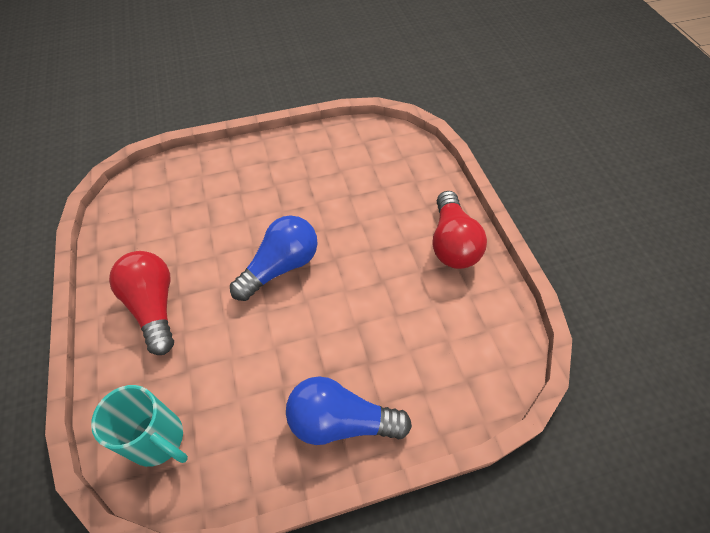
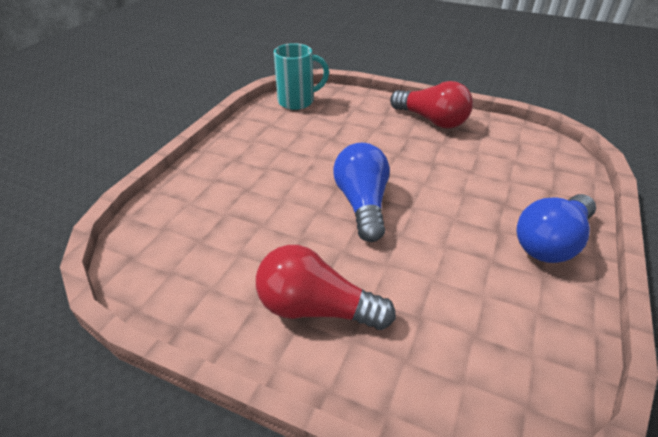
camera: 50 degrees left, 15 degrees down
turquoise mug [91,385,188,467] -> turquoise mug moved to [274,43,329,110]

